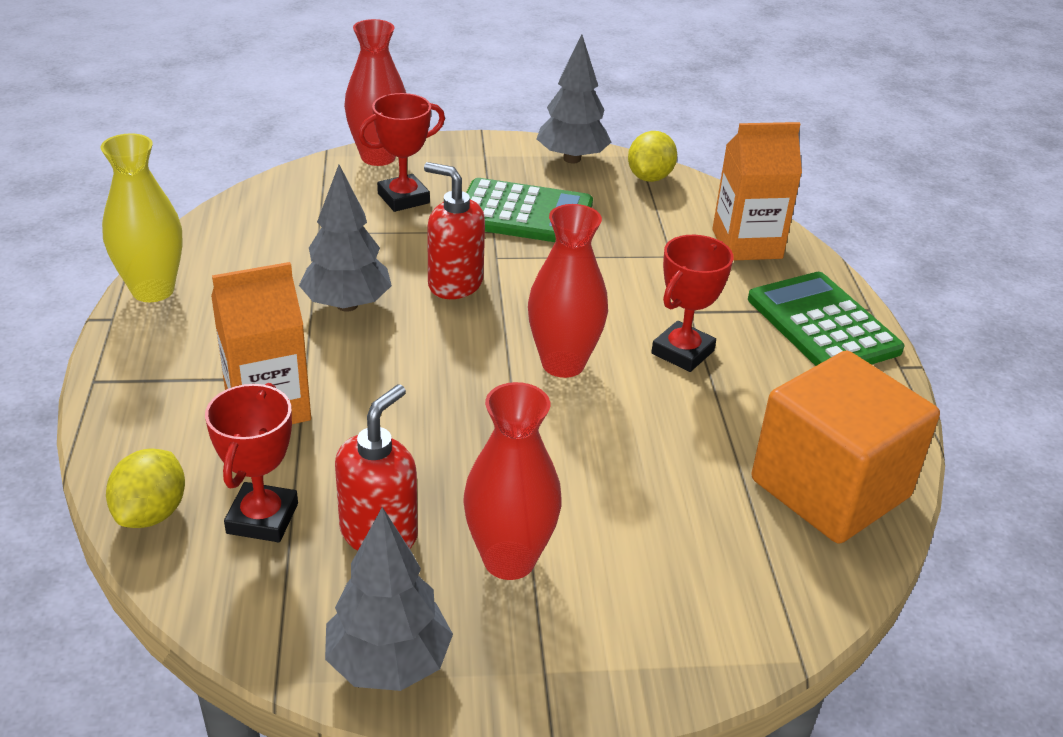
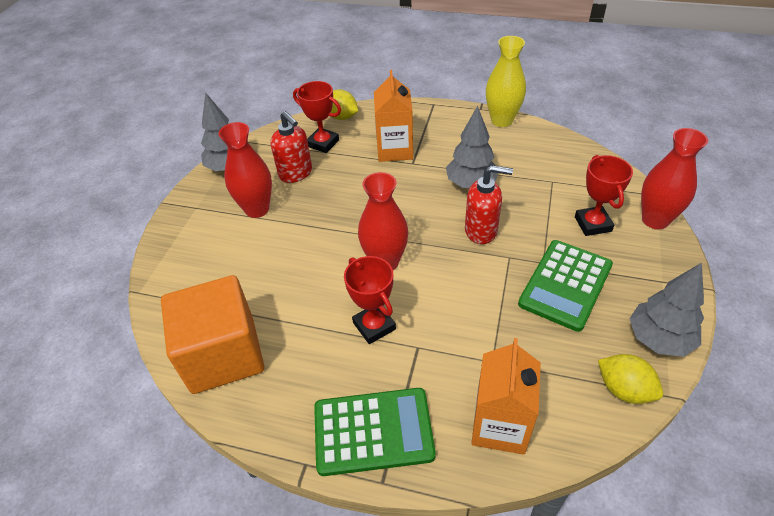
camera: 115 degrees right, 10 degrees up
red soap dispenser [424,162,485,299] -> red soap dispenser turned 45 degrees clockwise [465,165,513,244]

